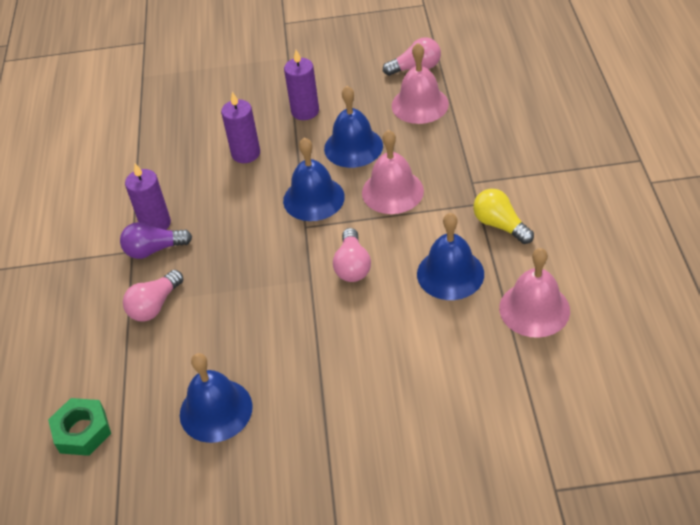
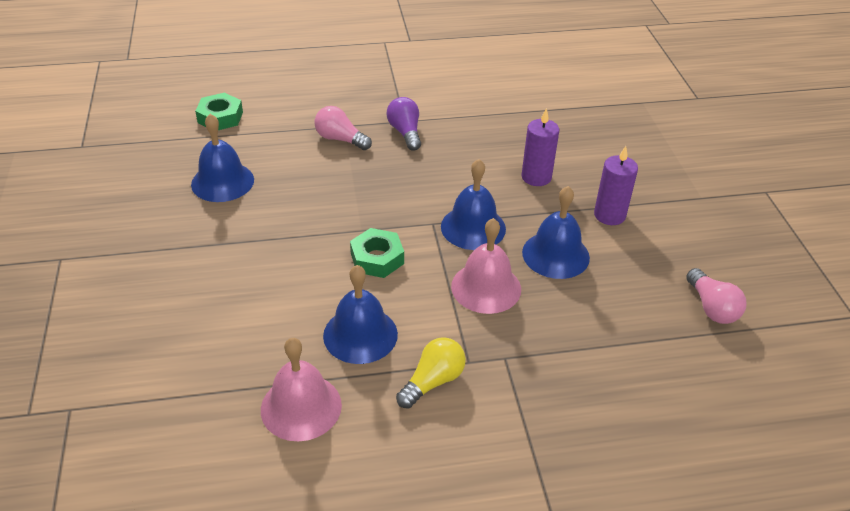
camera: 80 degrees right, 5 degrees down
purple candle [125,163,171,230] -> none
pink light bulb [333,228,371,282] -> green nut [350,228,404,278]
pink bell [392,43,449,124] -> none

